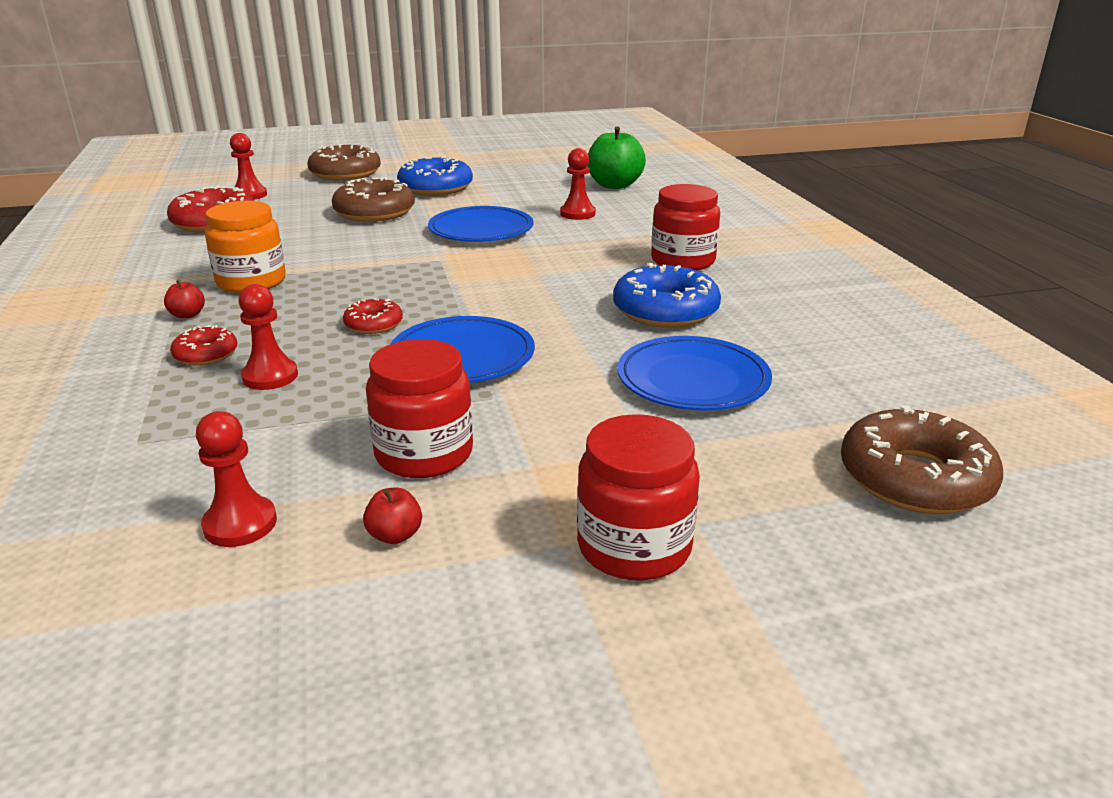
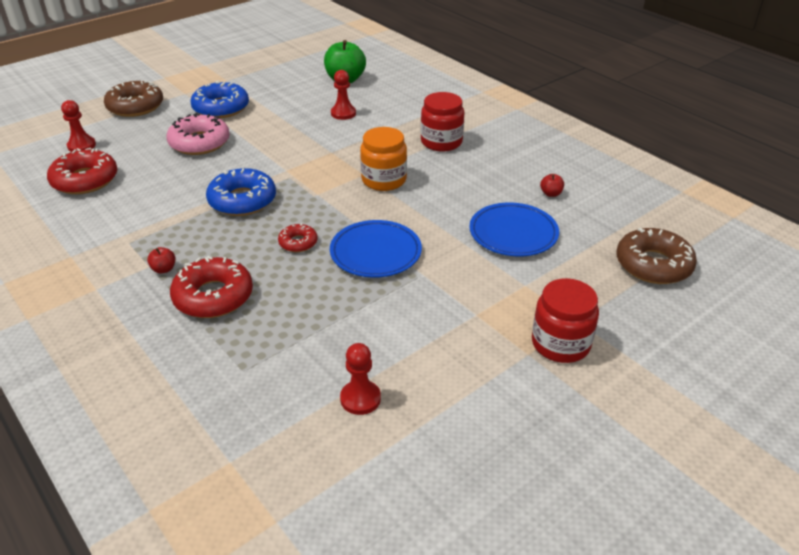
camera: 25 degrees left, 10 degrees up
red donut [170,325,237,365] -> red donut [170,256,253,318], size x1.88
orange jar [205,201,286,293] -> orange jar moved to [360,127,407,191]
red pawn [238,284,298,390] -> none
brown donut [332,177,415,222] -> pink donut [166,113,230,155]
red apple [363,488,422,544] -> red apple moved to [540,174,564,197]
red jar [366,339,473,478] -> none
blue plate [428,206,533,242] -> none
blue donut [613,263,721,328] -> blue donut moved to [206,168,276,216]

